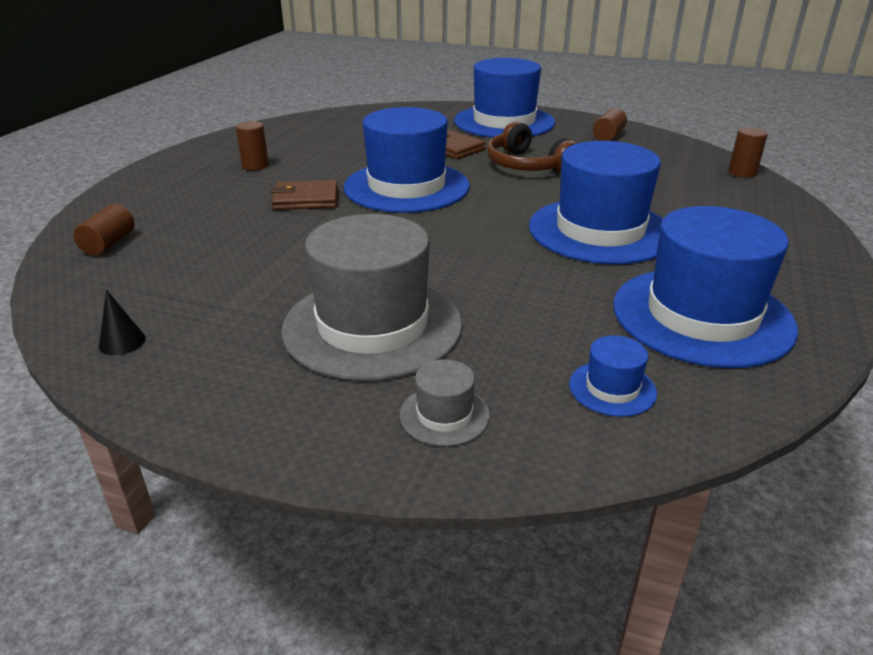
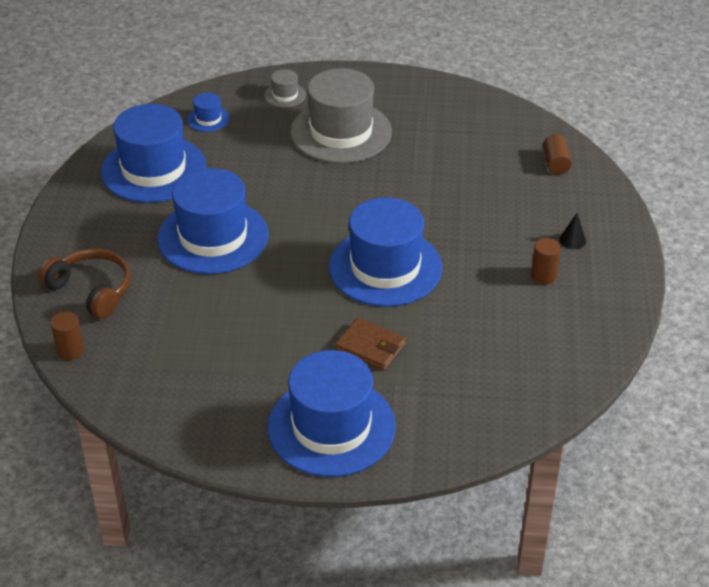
camera: 165 degrees right, 10 degrees up
black cone [99,290,146,355] -> black cone moved to [559,213,586,249]
brown wallet [271,180,338,210] -> none
brown headphones [487,121,577,173] -> brown headphones moved to [38,249,131,319]
brown cylinder [593,108,627,141] -> none

